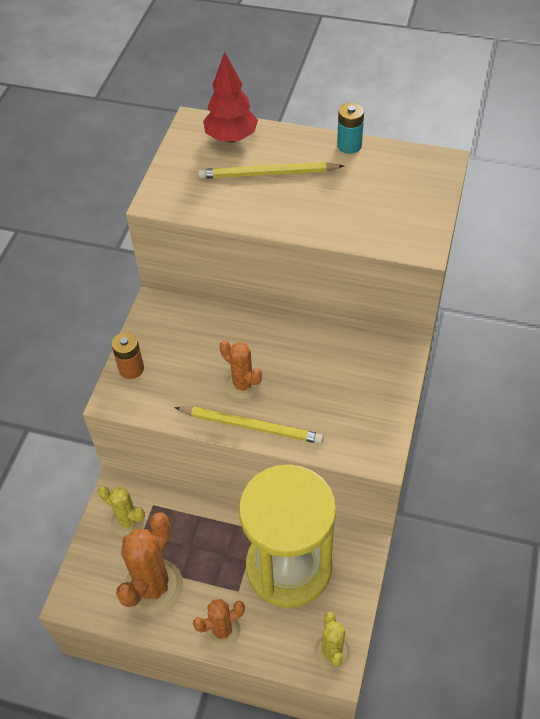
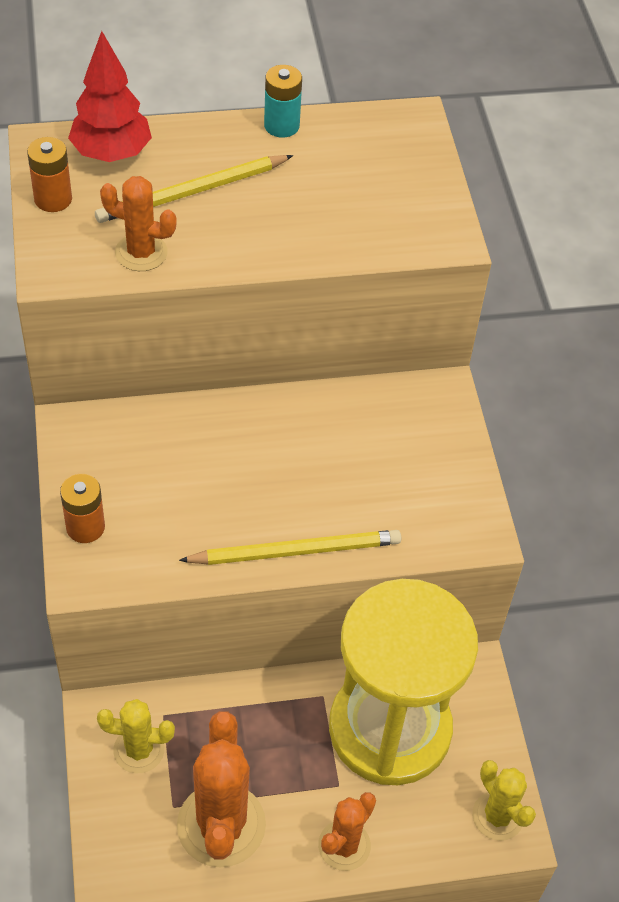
camera: 30 degrees left, 0 degrees up
orange cactus [219,340,262,400] -> orange cactus moved to [100,176,177,271]
none -> orange battery [27,137,72,212]

